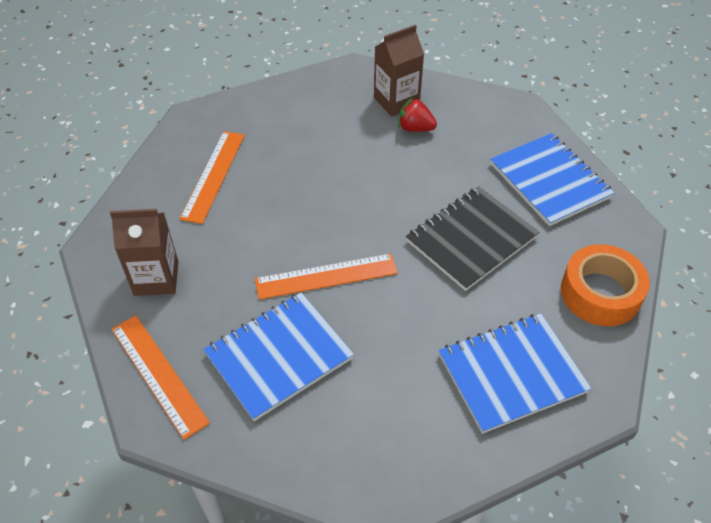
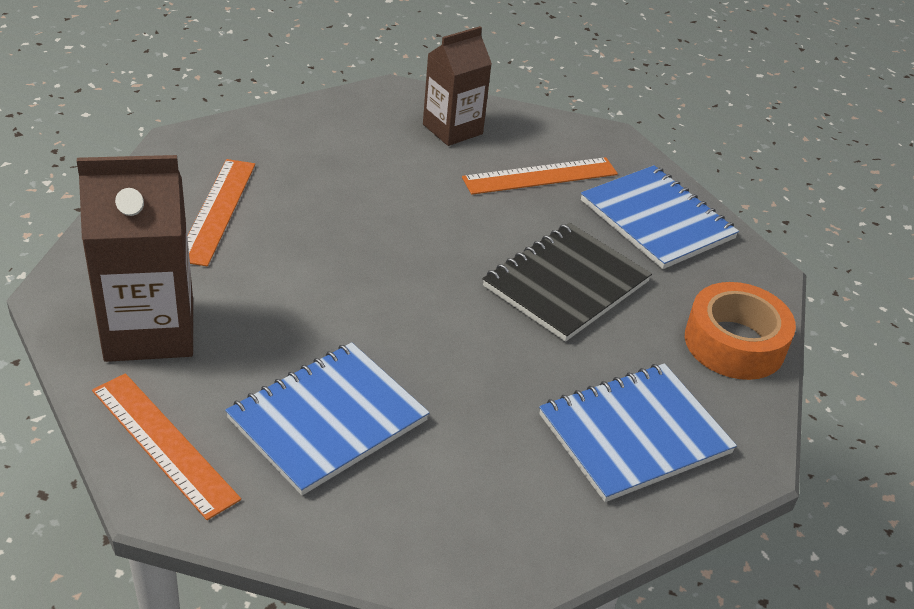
camera: 10 degrees left, 10 degrees down
brown carton [110,209,179,296] -> brown carton [77,155,193,362], size x1.51
orange ruler [255,253,398,300] -> orange ruler moved to [462,157,618,195]
red strawberry [398,97,437,132] -> none

